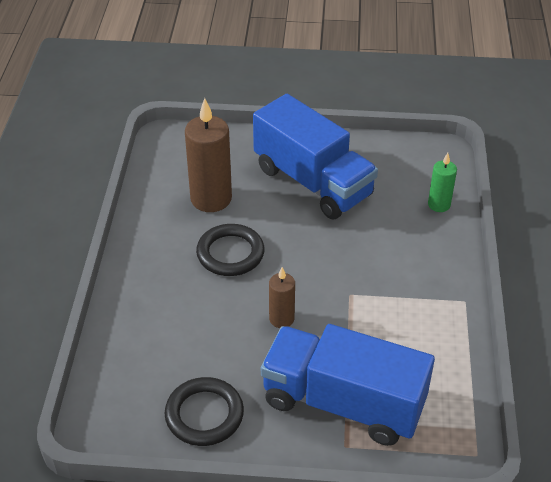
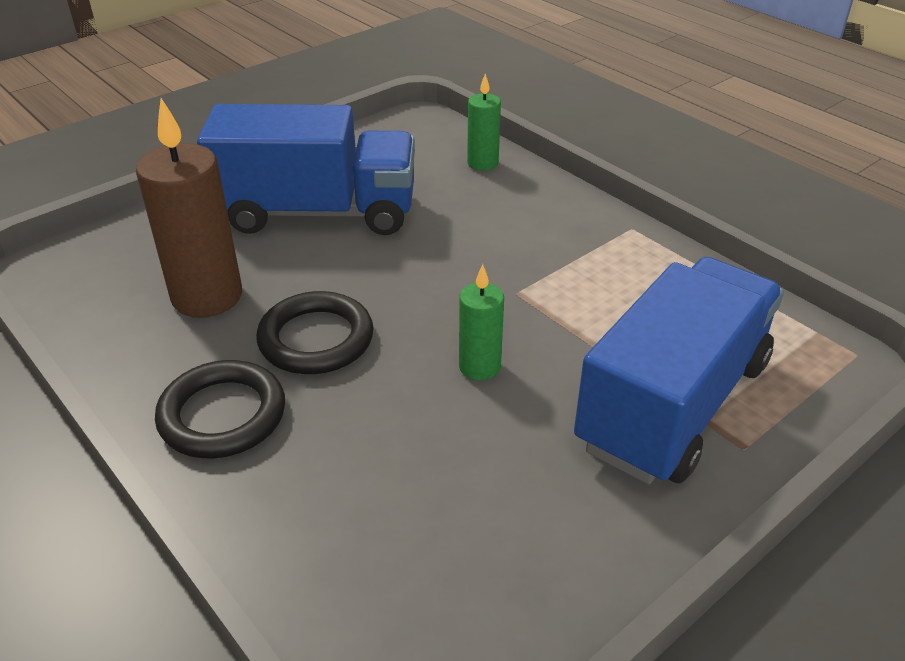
camera: 45 degrees left, 5 degrees down
black ring [165,377,244,446] -> black ring moved to [155,360,285,458]
blue truck [261,324,435,446] -> blue truck turned 150 degrees clockwise [574,257,784,484]
brown candle [269,267,295,328] -> green candle [459,264,504,381]

